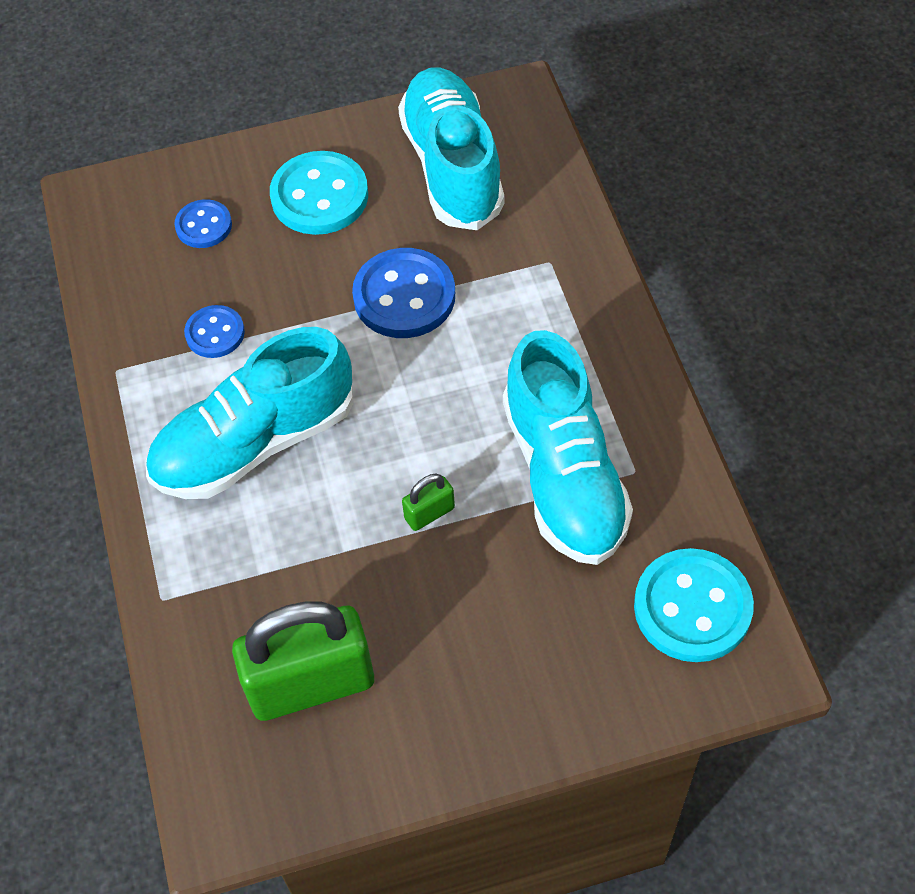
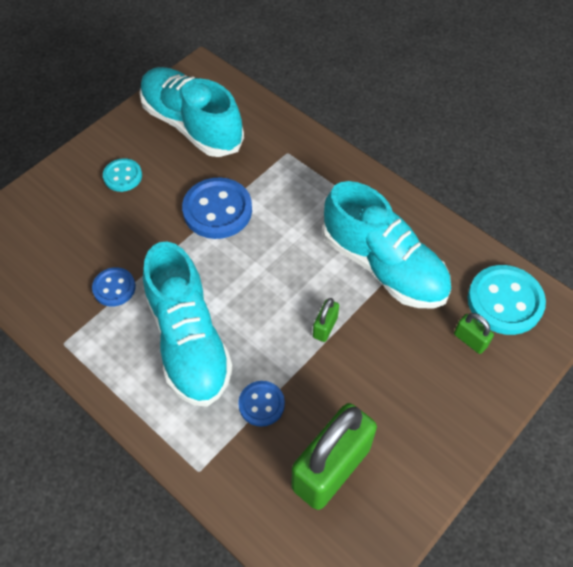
camera: 35 degrees left, 0 degrees up
turquoise shoe [146,327,353,499] -> turquoise shoe turned 45 degrees counterclockwise [143,242,233,407]
blue button [174,199,232,248] -> blue button moved to [238,381,285,427]
turquoise button [270,151,368,235] -> turquoise button [103,158,142,192], size x0.57
none -> green padlock [454,313,494,354]

